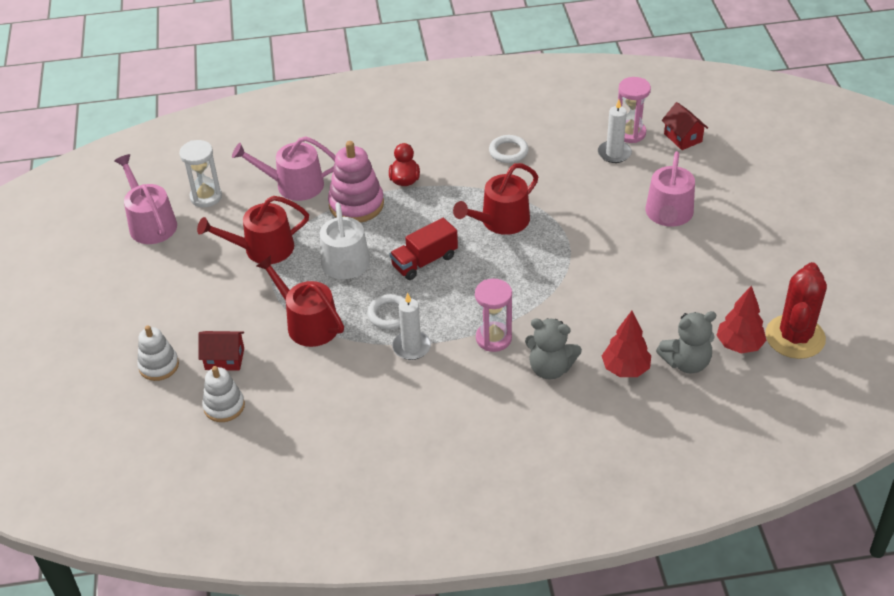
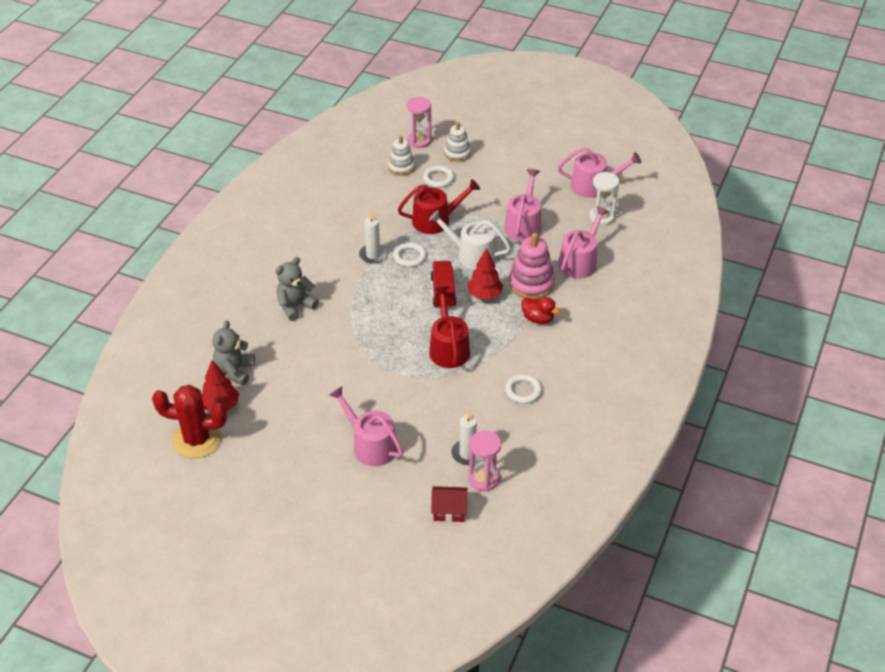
camera: 120 degrees right, 0 degrees up
red watering can [197,196,309,264] -> pink watering can [504,169,541,241]
red house [198,331,244,371] -> white ring [423,166,454,188]
pink hourglass [475,279,512,352] -> pink hourglass moved to [407,97,431,148]
red tree [602,311,651,377] -> red tree moved to [467,248,503,300]
red cactus [765,262,827,359] -> red cactus turned 45 degrees counterclockwise [152,385,227,458]

